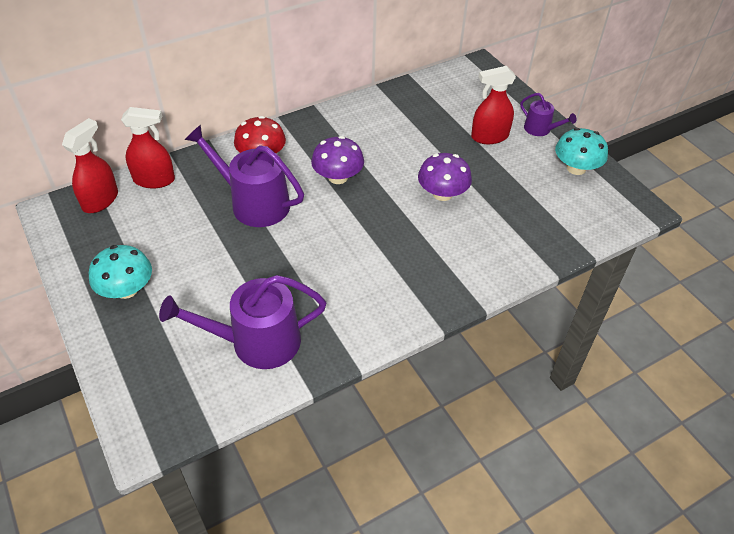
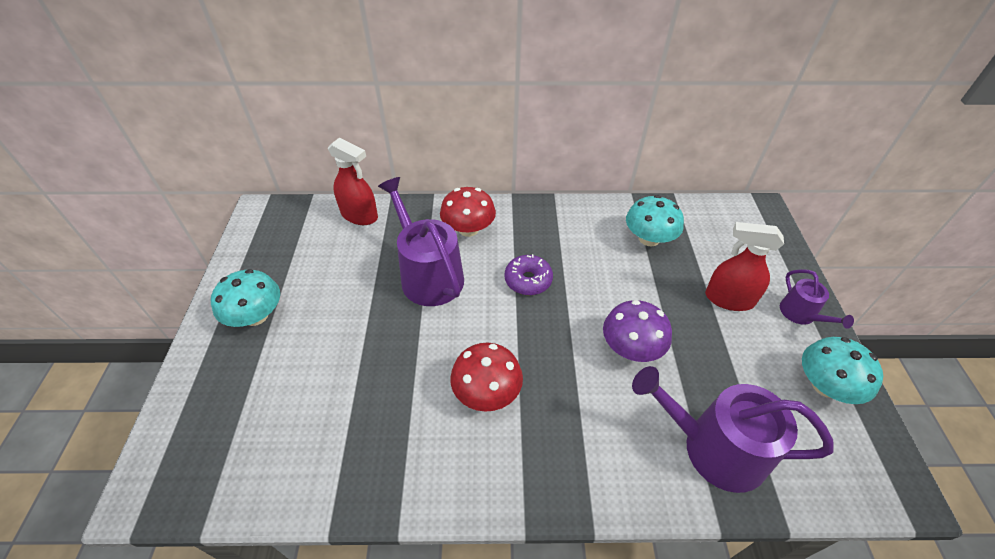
camera: 30 degrees right, 0 degrees up
red spray bottle [62,118,118,213] -> none
purple watering can [159,275,326,369] -> purple watering can moved to [632,366,834,493]
purple mushroom [311,136,364,184] -> purple donut [505,254,553,295]
none -> red mushroom [450,343,523,412]
none -> turquoise mushroom [626,195,684,247]

